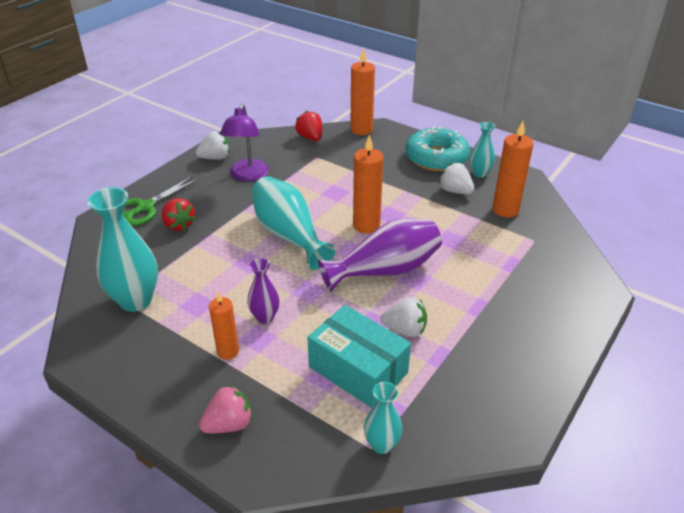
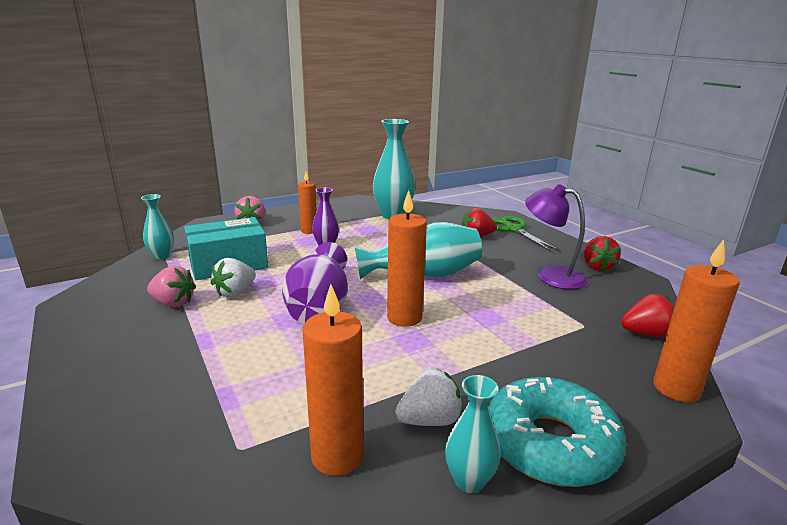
camera: 115 degrees right, 15 degrees down
white strawberry [195,131,229,160] -> red strawberry [584,236,621,271]
none -> pink strawberry [147,266,196,307]

